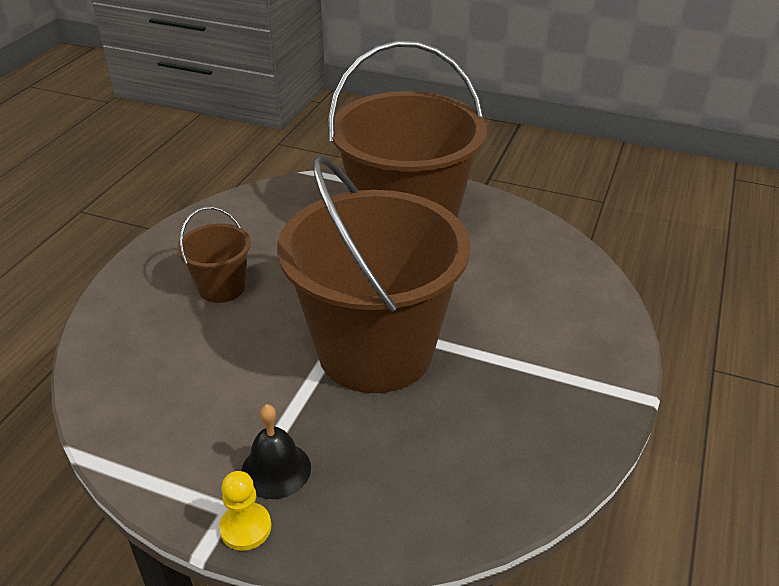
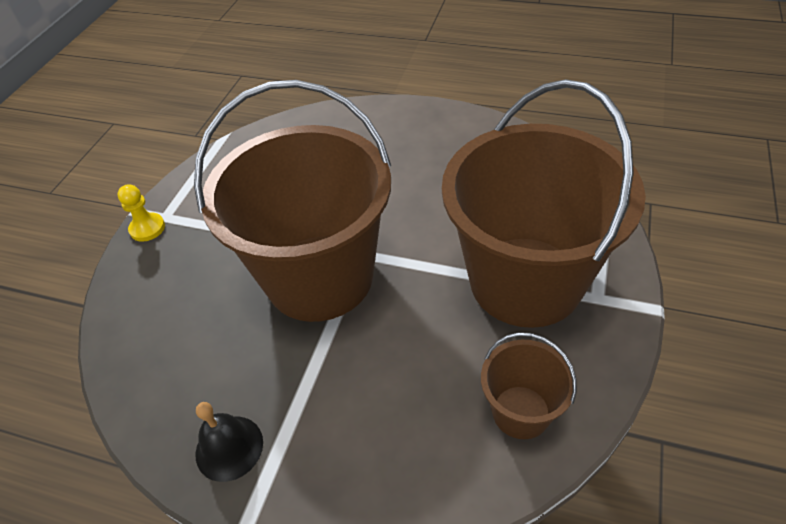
camera: 90 degrees right, 10 degrees up
brown bucket [178,207,251,303] -> brown bucket moved to [481,332,577,439]
black bell [241,404,311,499] -> black bell moved to [196,402,263,482]

